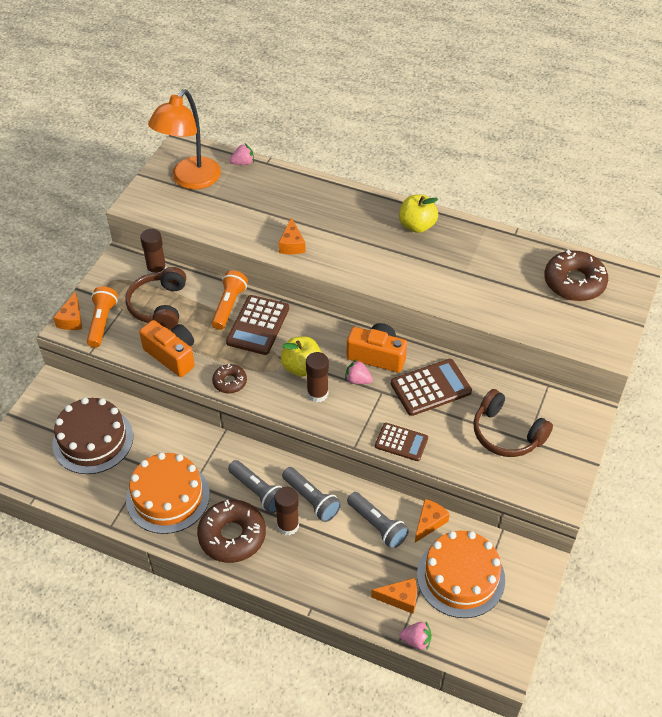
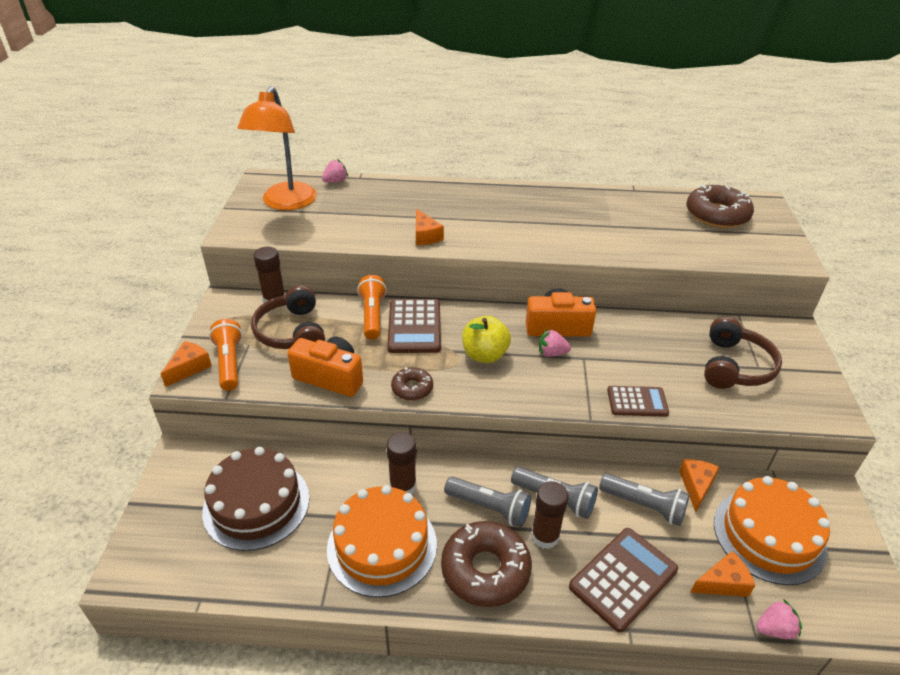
camera: 20 degrees left, 10 degrees down
orange cheese [53,292,82,330] -> orange cheese turned 135 degrees counterclockwise [161,341,212,387]
brown glue stick [306,352,329,402] -> brown glue stick moved to [386,432,416,494]
brown calculator [391,359,472,416] -> brown calculator moved to [569,528,678,632]
yellow apple [399,195,438,233] -> none
brown headphones [473,389,553,457] -> brown headphones turned 90 degrees counterclockwise [704,317,782,389]

